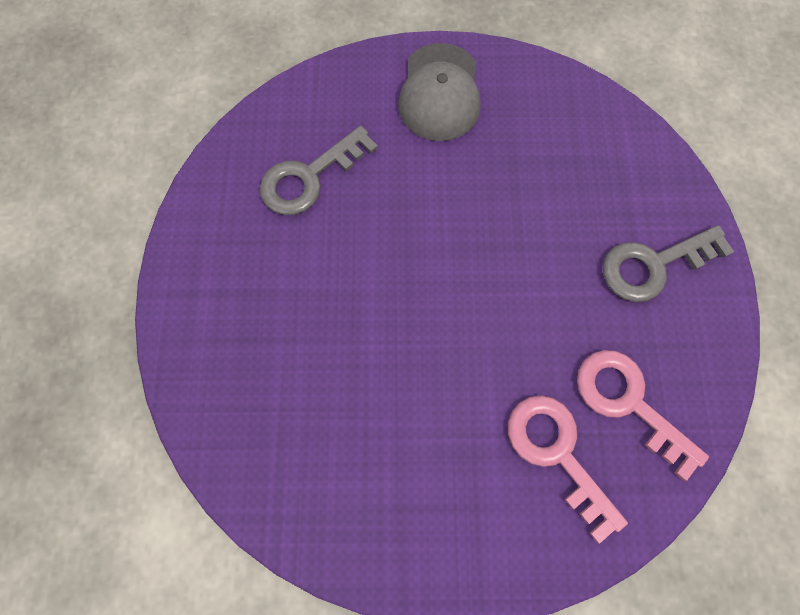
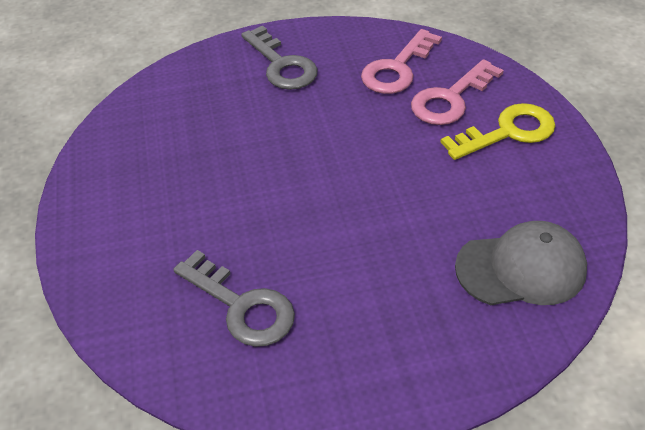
camera: 100 degrees left, 25 degrees down
grey cap [398,43,480,141] -> grey cap moved to [455,221,587,305]
none -> yellow key [440,103,555,160]

